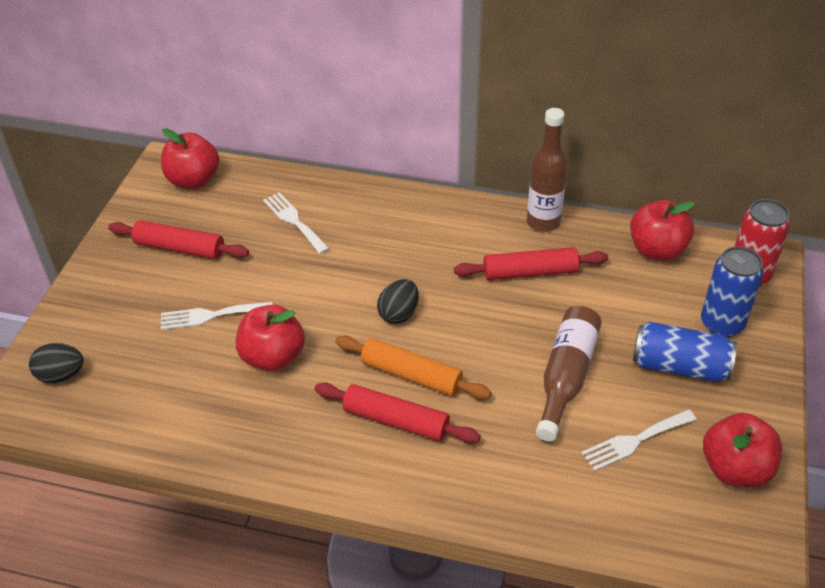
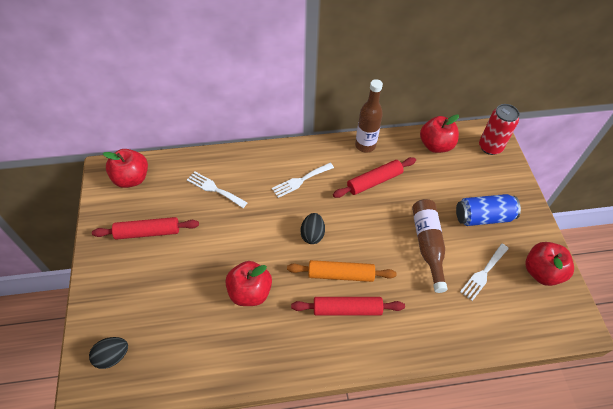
camera: 25 degrees left, 10 degrees up
white fork [161,302,272,330] -> white fork moved to [272,163,334,198]
blue can [701,246,764,337] -> none

